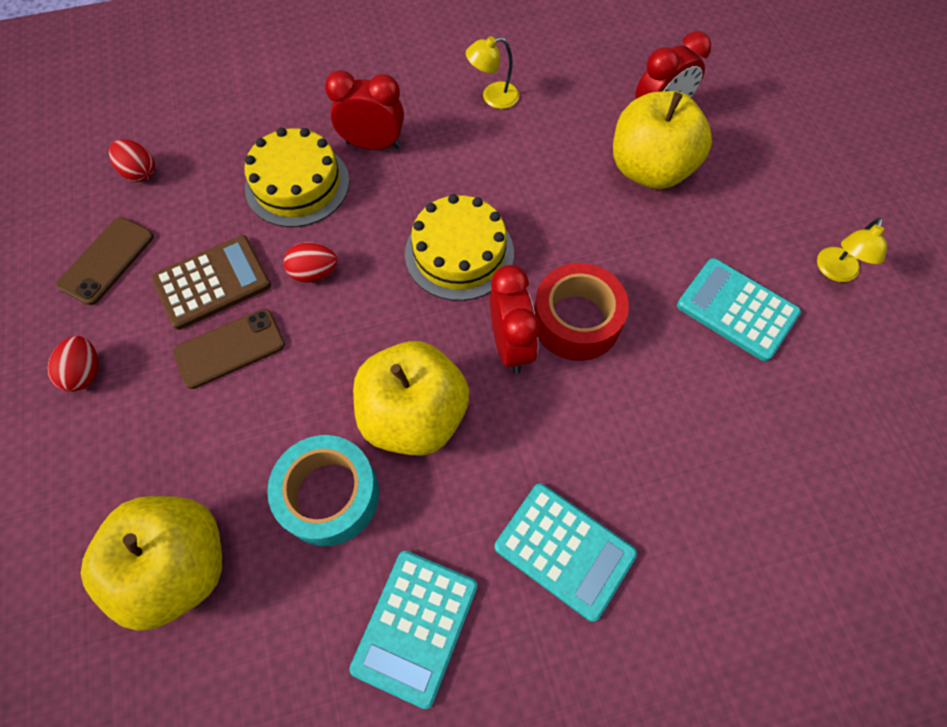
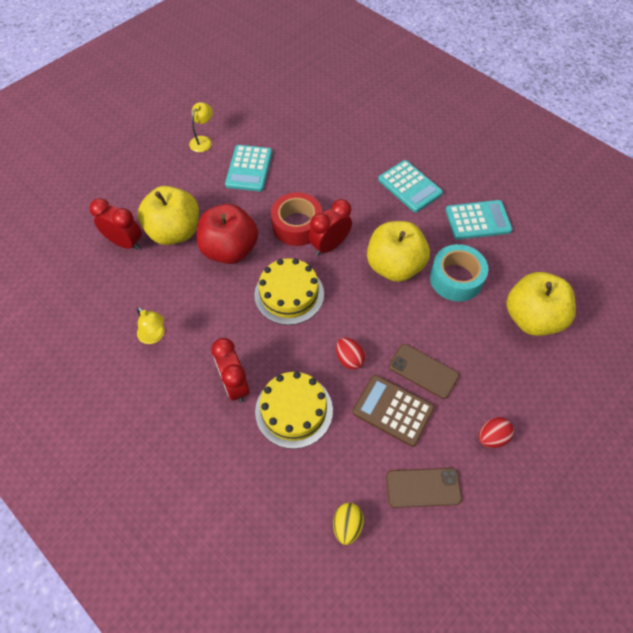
camera: 120 degrees left, 5 degrees down
red egg [109,139,155,182] -> yellow egg [333,503,364,545]
turquoise calculator [494,483,637,622] -> turquoise calculator turned 135 degrees clockwise [378,160,443,212]
yellow lamp [817,218,887,282] -> yellow lamp turned 60 degrees counterclockwise [189,102,213,152]
none -> red apple [197,204,258,264]

